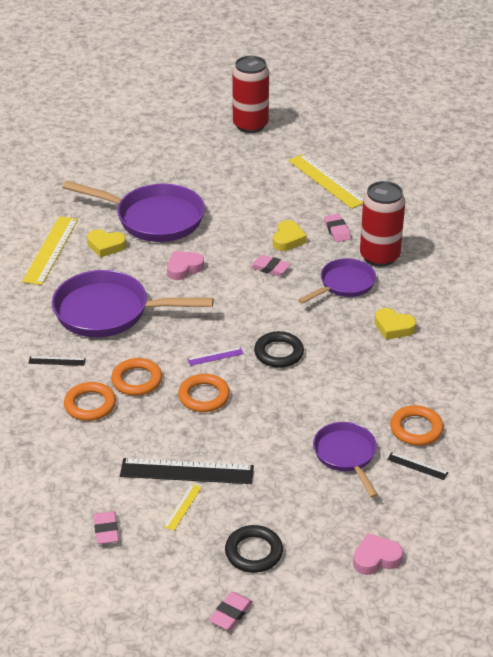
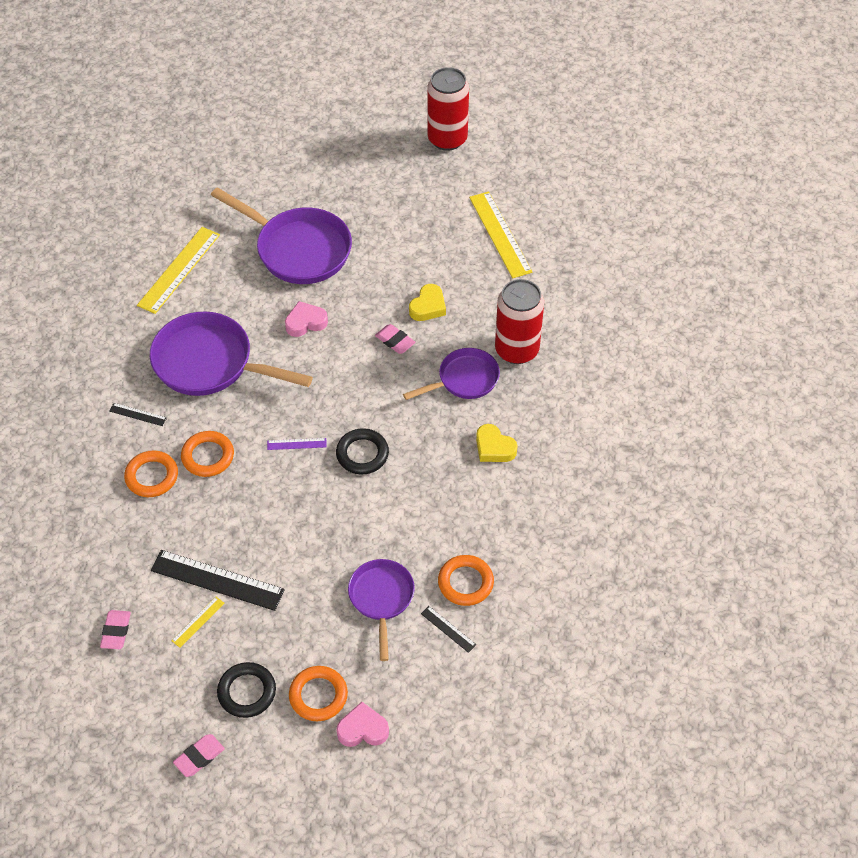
camera: 15 degrees right, 15 degrees up
yellow heart [87,229,126,258] -> none
orange ring [178,374,230,412] -> orange ring moved to [289,666,348,721]
pink eraser [324,214,351,242] -> none

